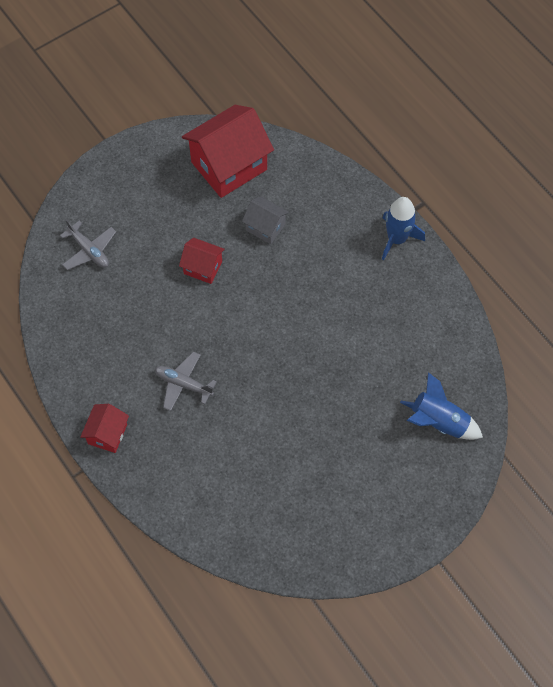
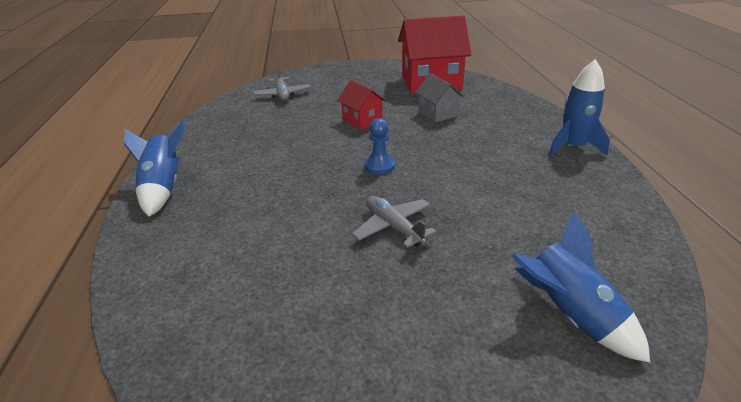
camera: 30 degrees right, 30 degrees down
red house [80,404,129,453] -> blue rocket [124,119,186,217]
grey plane [155,352,217,411] -> grey plane moved to [352,196,436,248]
none -> blue pawn [364,118,395,175]

